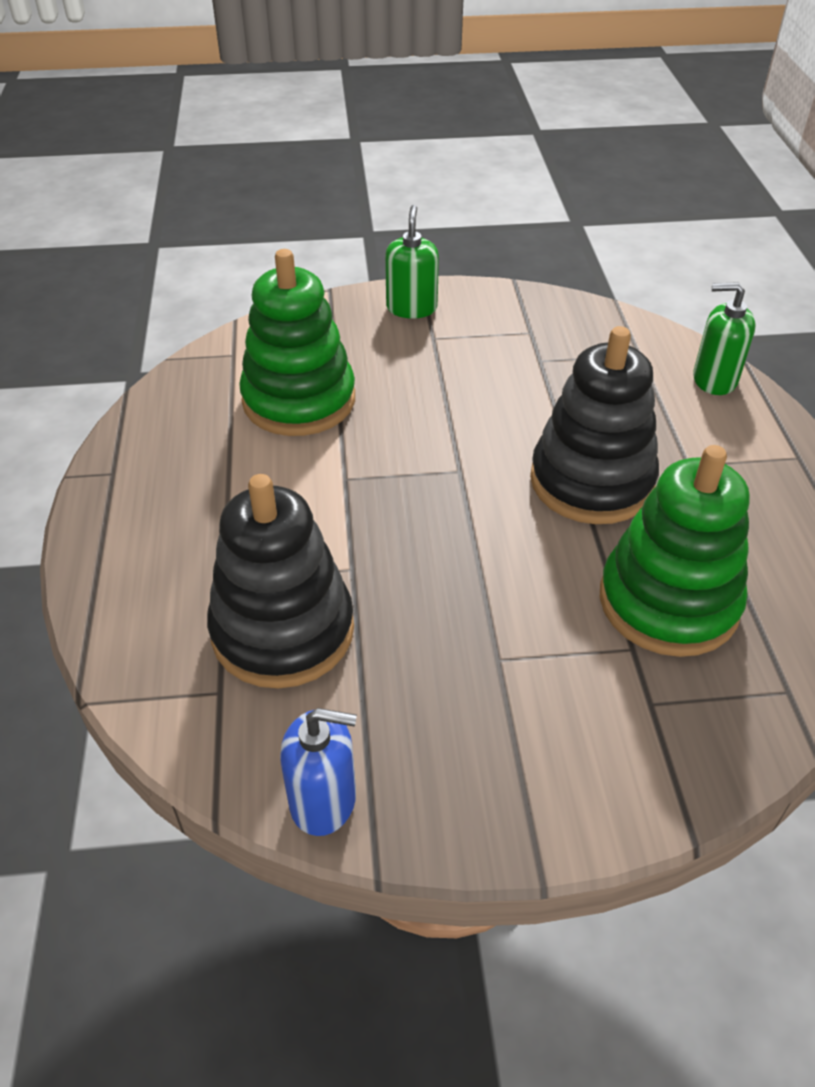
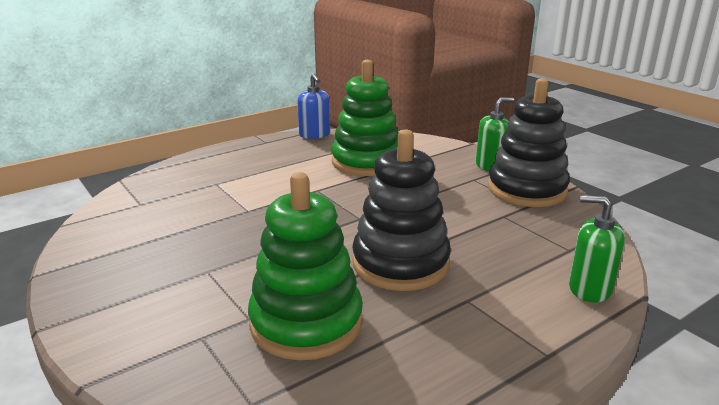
camera: 60 degrees right, 20 degrees down
black stacking toy [207,474,354,689] -> black stacking toy moved to [488,78,570,207]
blue soap dispenser [280,708,357,836] -> blue soap dispenser moved to [297,73,330,139]
green soap dispenser [693,282,756,395] -> green soap dispenser turned 45 degrees counterclockwise [569,195,625,302]

